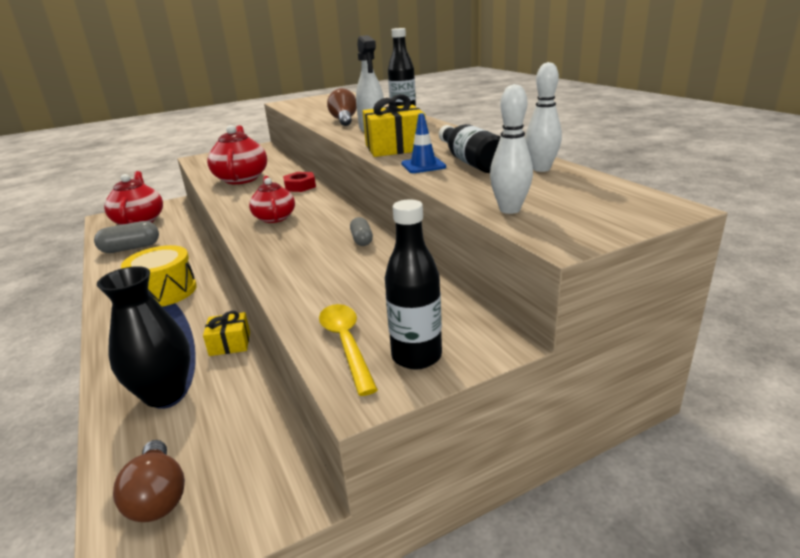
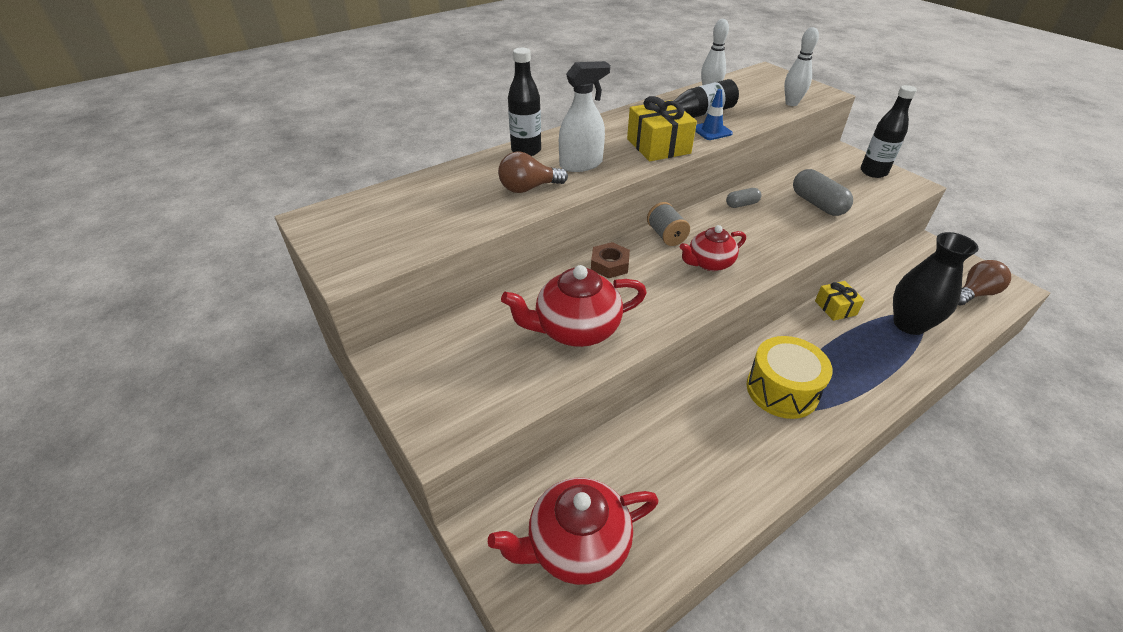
camera: 100 degrees left, 15 degrees up
grey capsule [94,221,159,253] -> grey capsule moved to [793,169,853,216]
red nut [283,172,316,192] -> brown nut [591,242,630,278]
yellow spoon [319,304,378,396] -> none
none -> grey spool [647,202,690,246]

